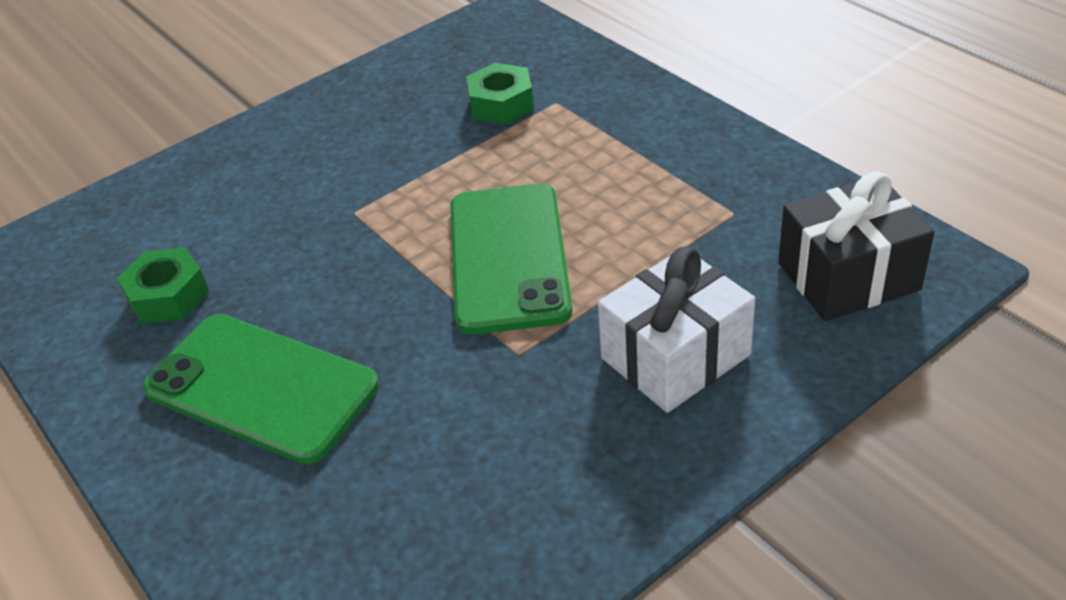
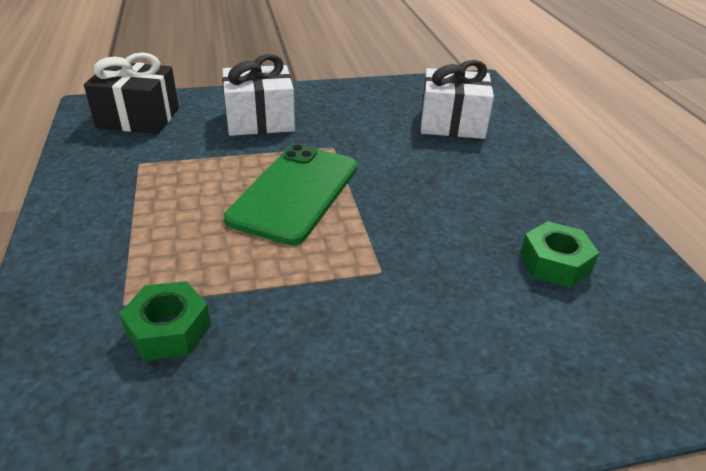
camera: 160 degrees left, 5 degrees down
green phone [143,314,379,465] -> none
none -> white gift [420,60,494,139]

